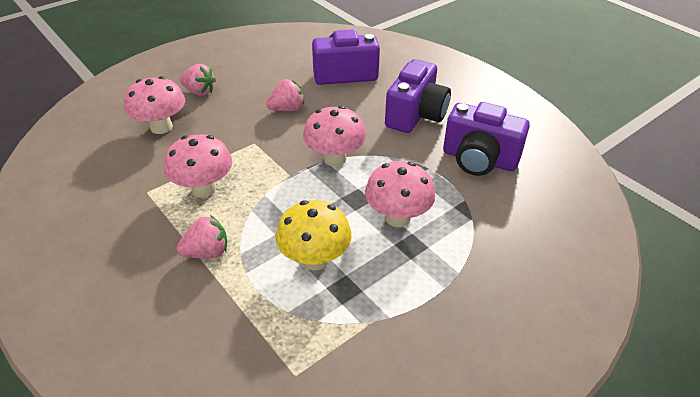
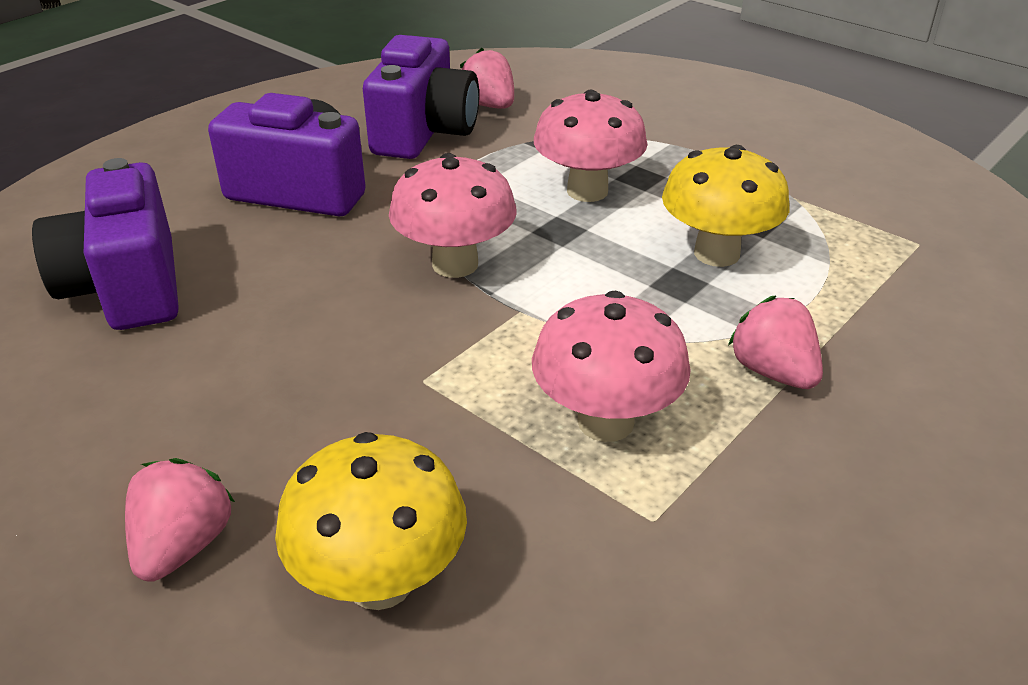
camera: 100 degrees left, 5 degrees down
pink mushroom [124,76,185,134] -> yellow mushroom [275,432,467,610]
pink strawberry [266,79,304,111] -> pink strawberry moved to [460,48,514,109]

